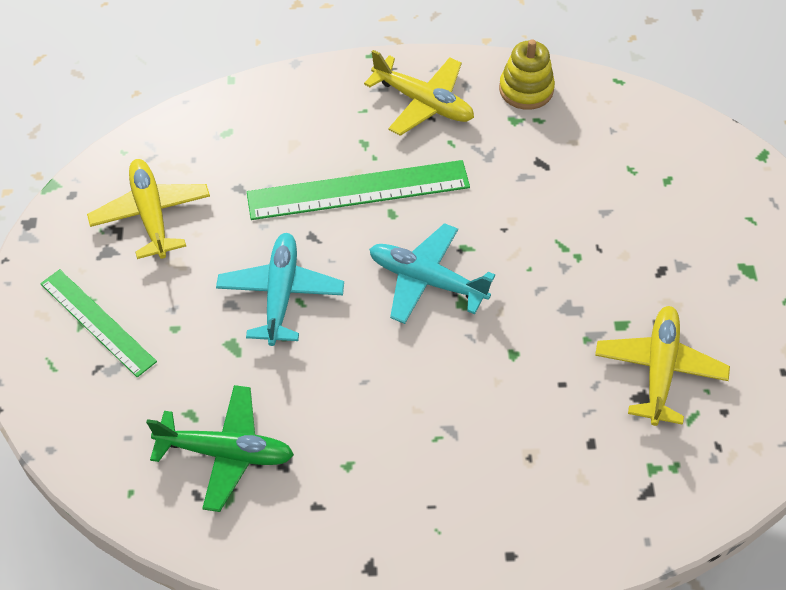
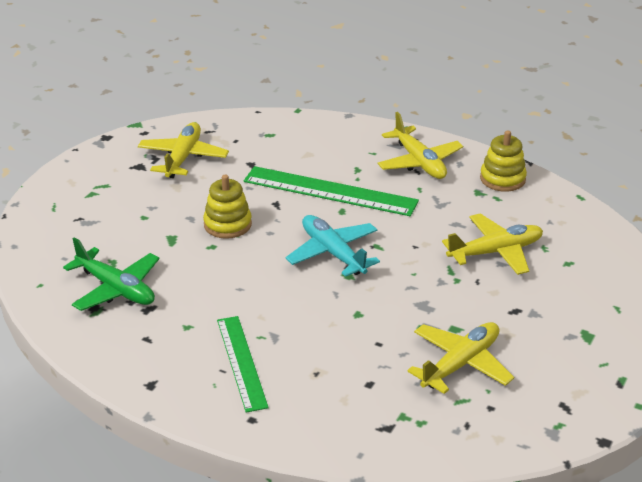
camera: 30 degrees right, 20 degrees down
green ruler [40,269,157,377] -> green ruler moved to [217,316,269,413]
turquoise plane [216,233,344,346] -> yellow stacking toy [203,175,252,239]
none -> yellow plane [442,213,543,275]

